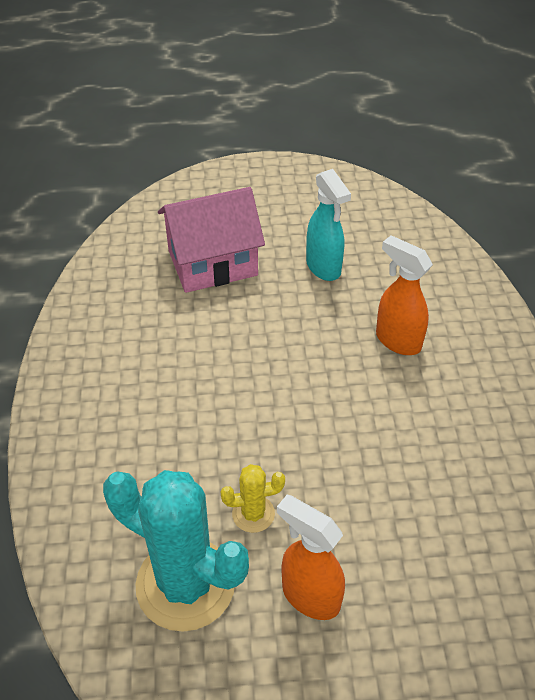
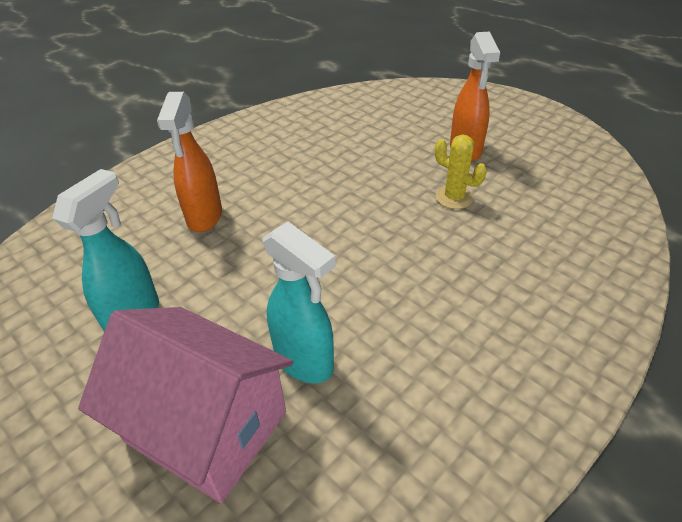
camera: 130 degrees left, 5 degrees down
turquoise cactus [103,470,249,632] -> none
none -> turquoise spray bottle [263,222,336,383]

